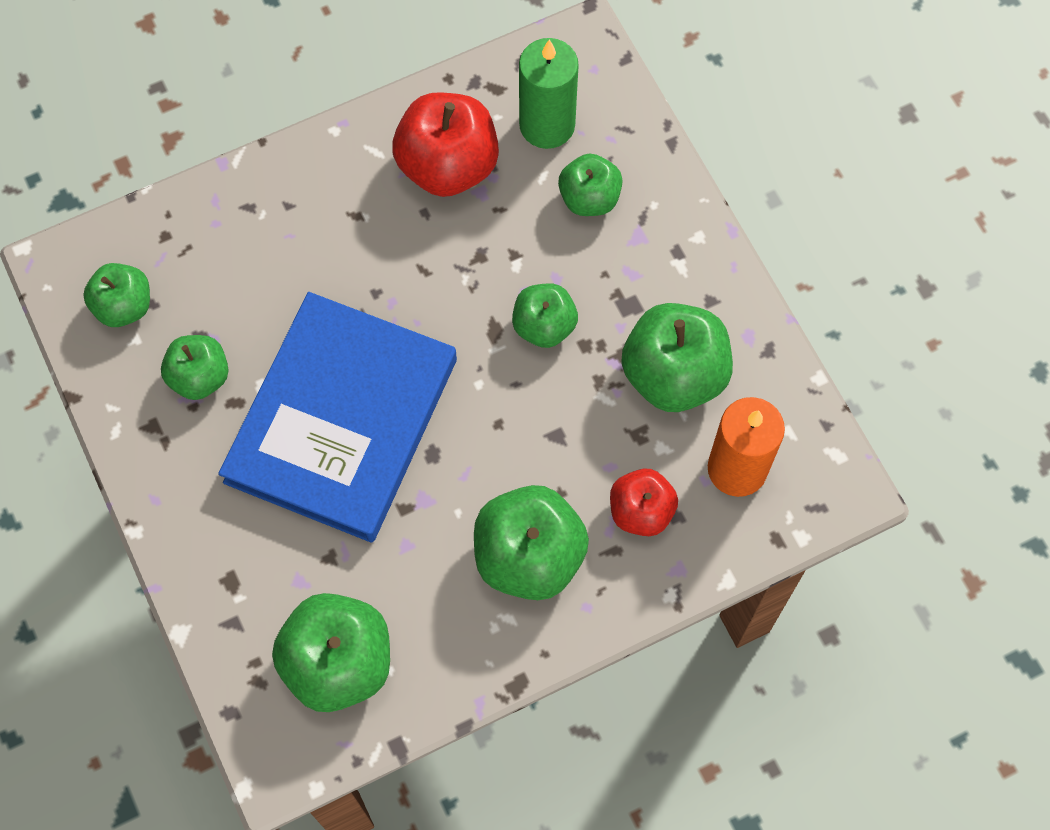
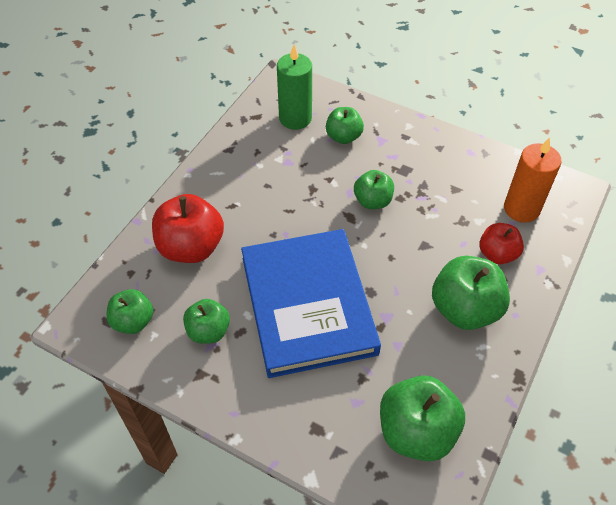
camera: 35 degrees left, 15 degrees down
red apple [392,92,499,197] -> red apple moved to [152,194,224,263]
green apple [622,303,733,412] -> none

